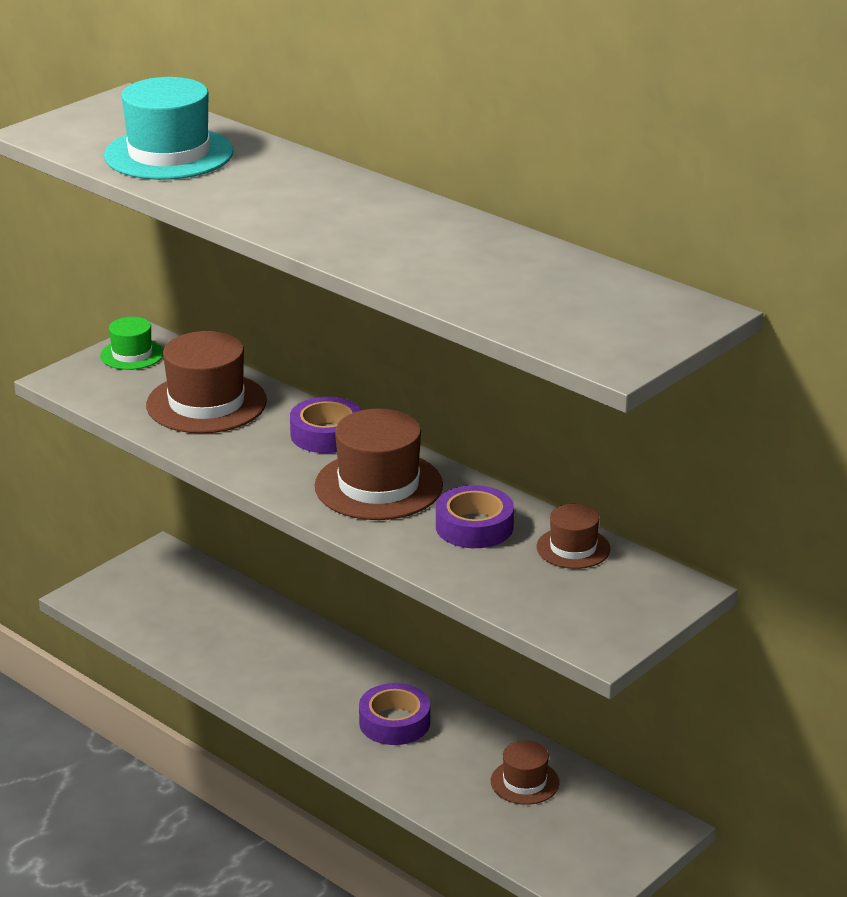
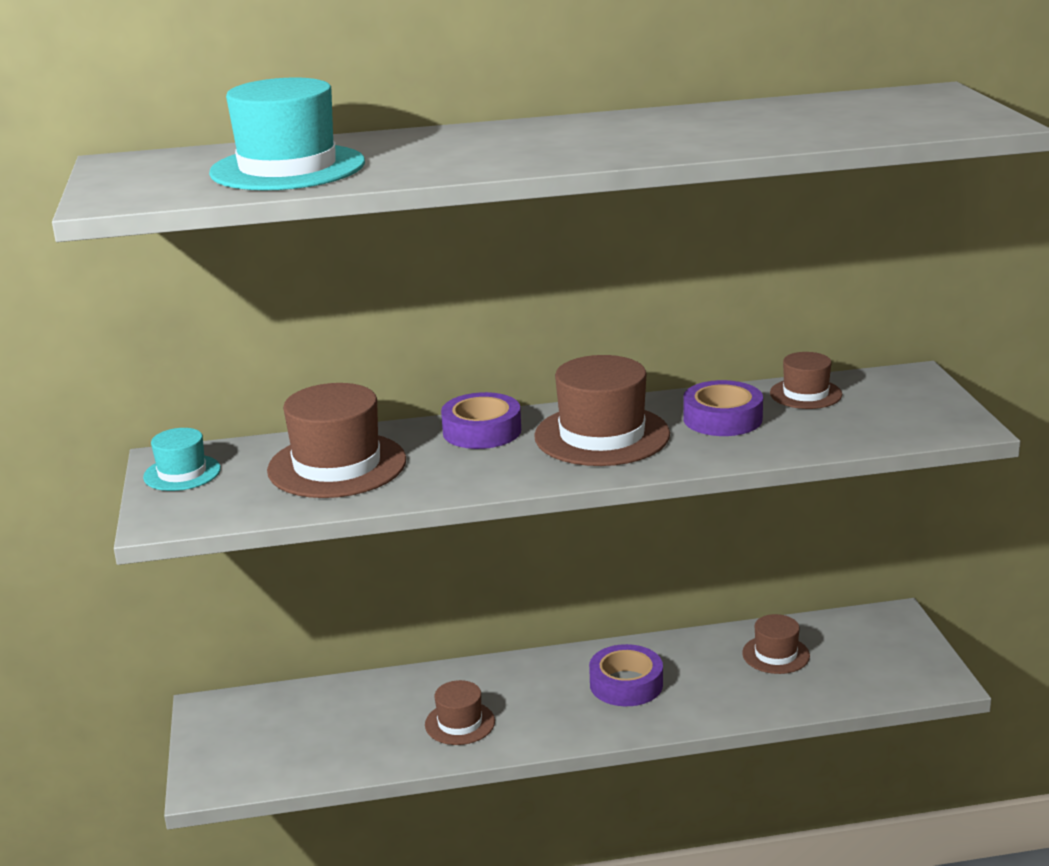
camera: 50 degrees left, 5 degrees down
green hat [100,317,163,370] -> turquoise hat [143,428,221,491]
none -> brown hat [425,680,495,745]

